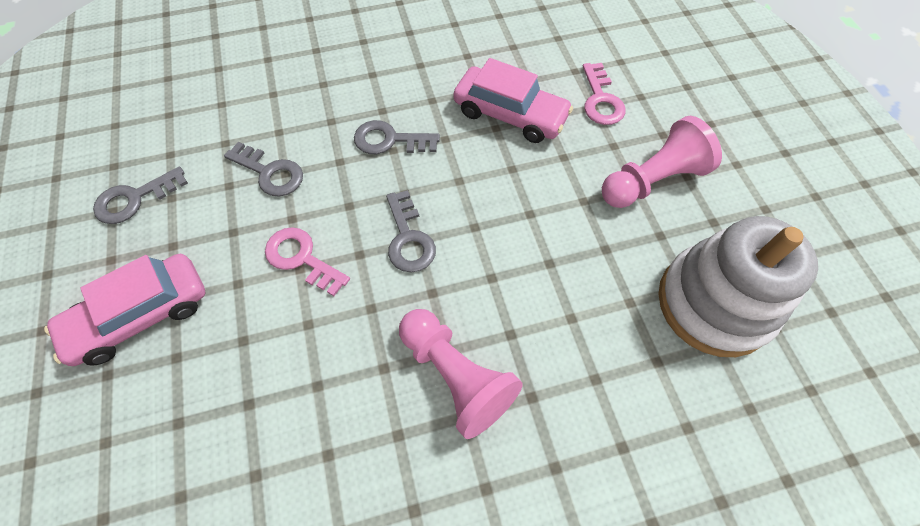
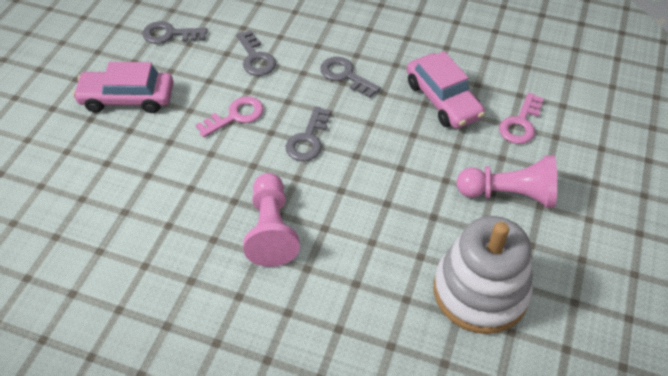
camera: 35 degrees right, 10 degrees down
pink key [265,227,350,296] -> pink key turned 75 degrees clockwise [196,97,264,137]

